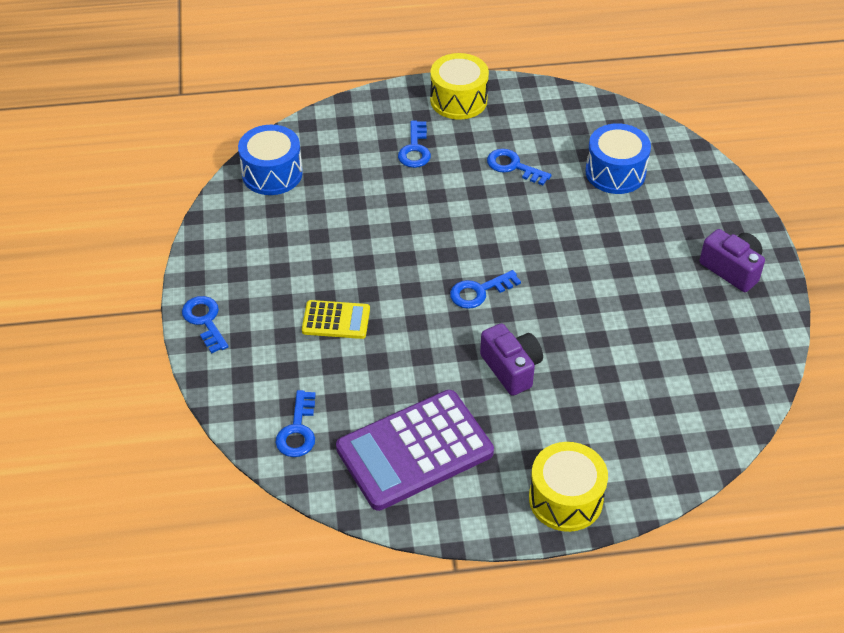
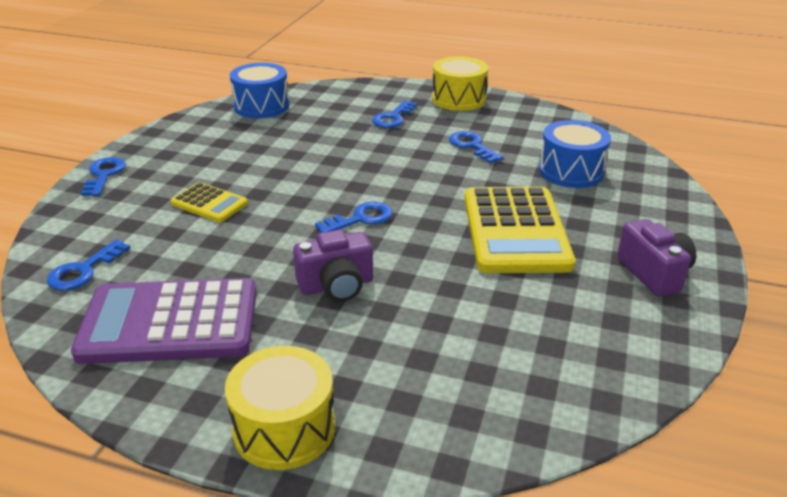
camera: 25 degrees right, 15 degrees down
blue key [450,270,521,309] -> blue key turned 150 degrees clockwise [315,202,393,233]
purple camera [480,323,543,396] -> purple camera turned 75 degrees clockwise [293,230,373,302]
none -> yellow calculator [464,187,576,273]

